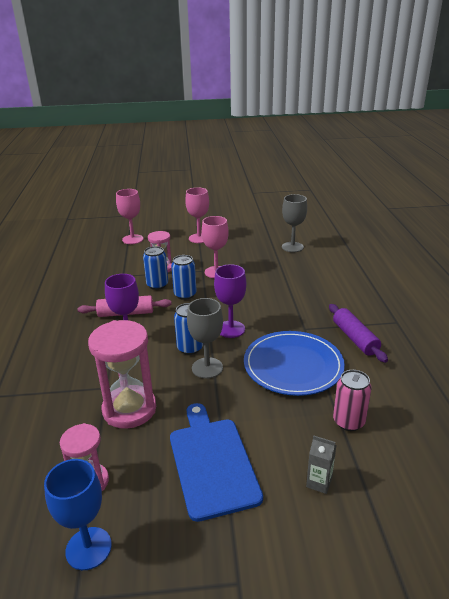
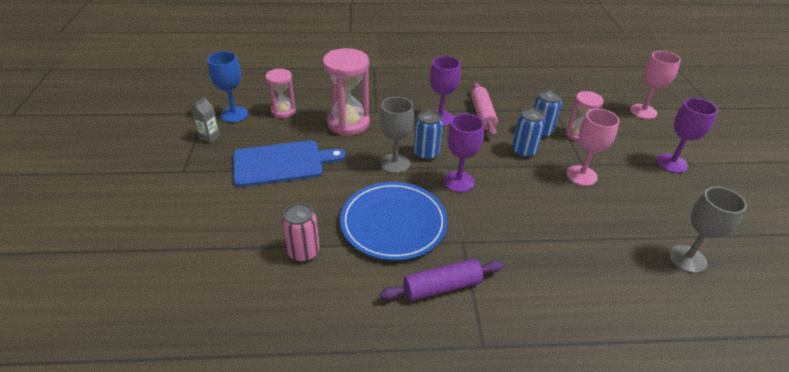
camera: 90 degrees right, 10 degrees up
pink goblet [185,187,209,243] -> purple goblet [657,98,718,173]
grey carton [306,435,337,494] -> grey carton moved to [191,97,220,143]

